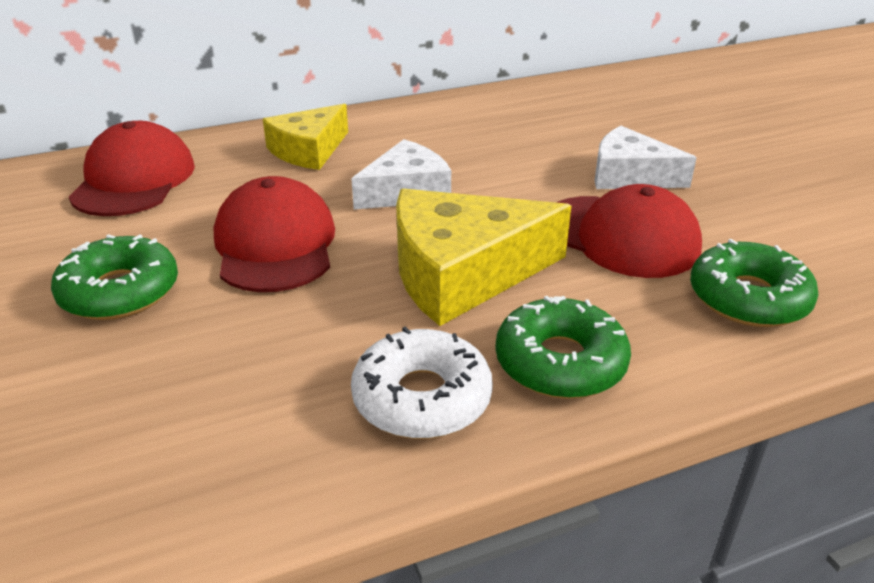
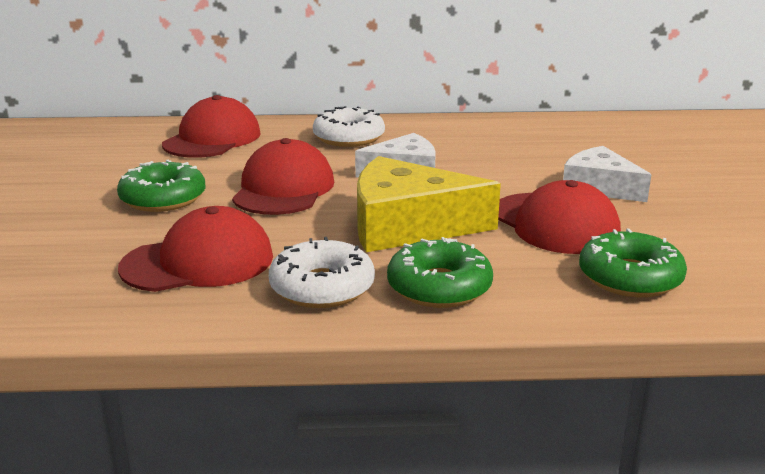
camera: 20 degrees right, 10 degrees down
yellow cheese [263,104,348,170] -> white donut [313,106,385,147]
none -> red cap [118,206,273,292]

